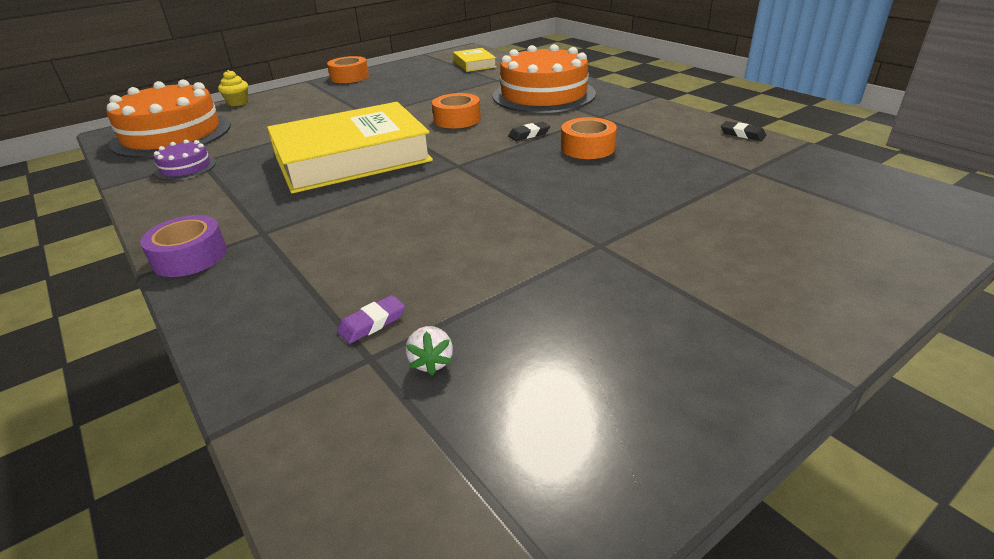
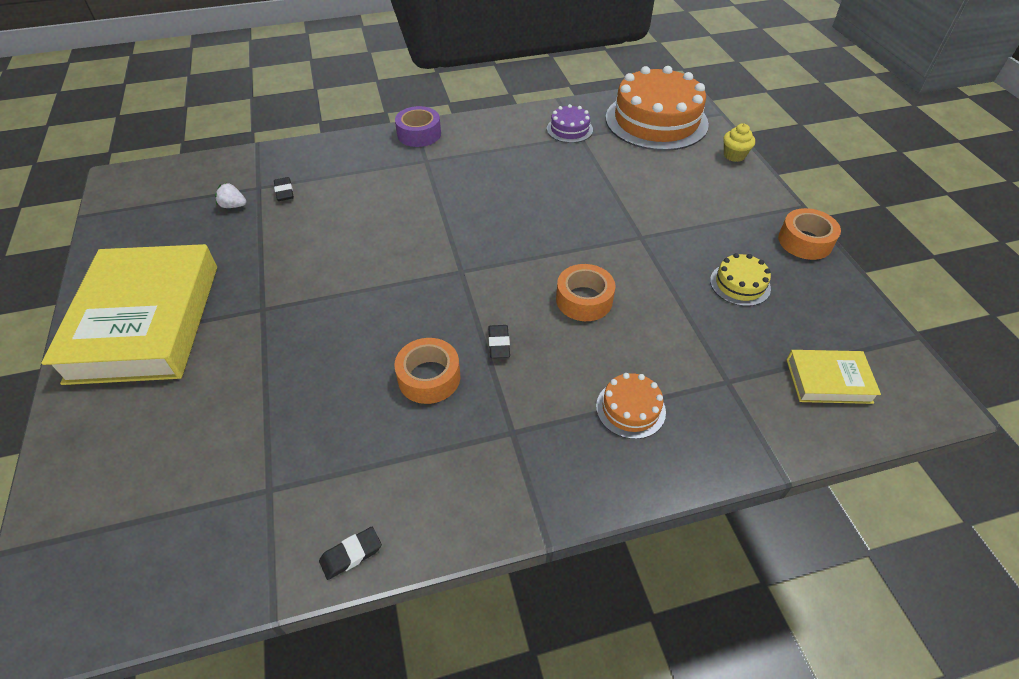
camera: 110 degrees right, 15 degrees up
yellow book [267,102,433,193] -> yellow book moved to [41,244,217,385]
purple eraser [337,295,405,344] -> black eraser [274,177,294,201]
orange cake [493,44,596,113] -> orange cake [596,373,666,439], size x0.45
none -> yellow cake [710,253,771,306]

